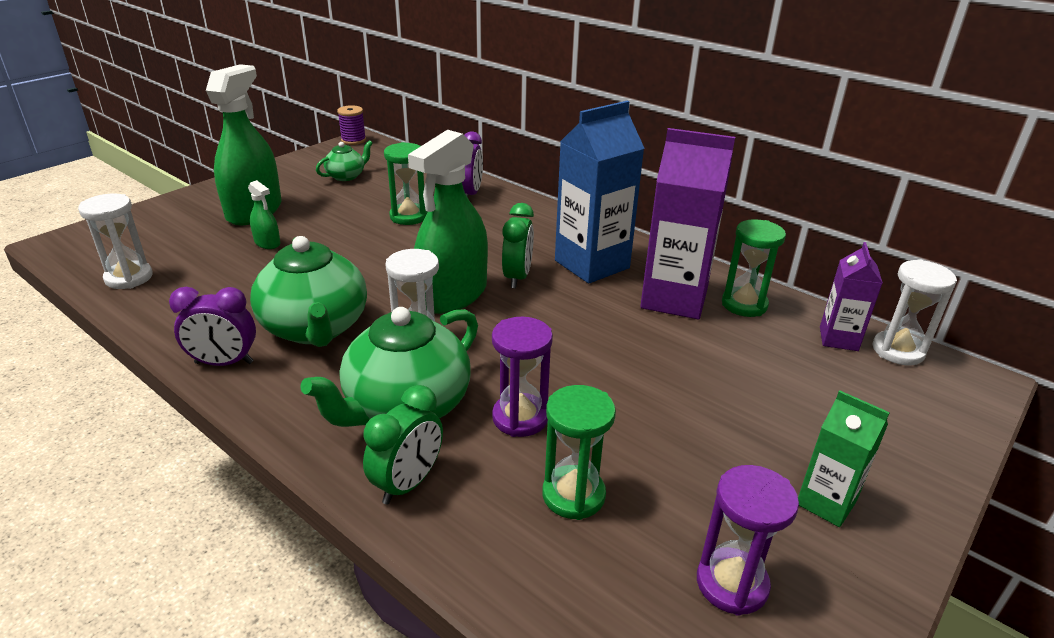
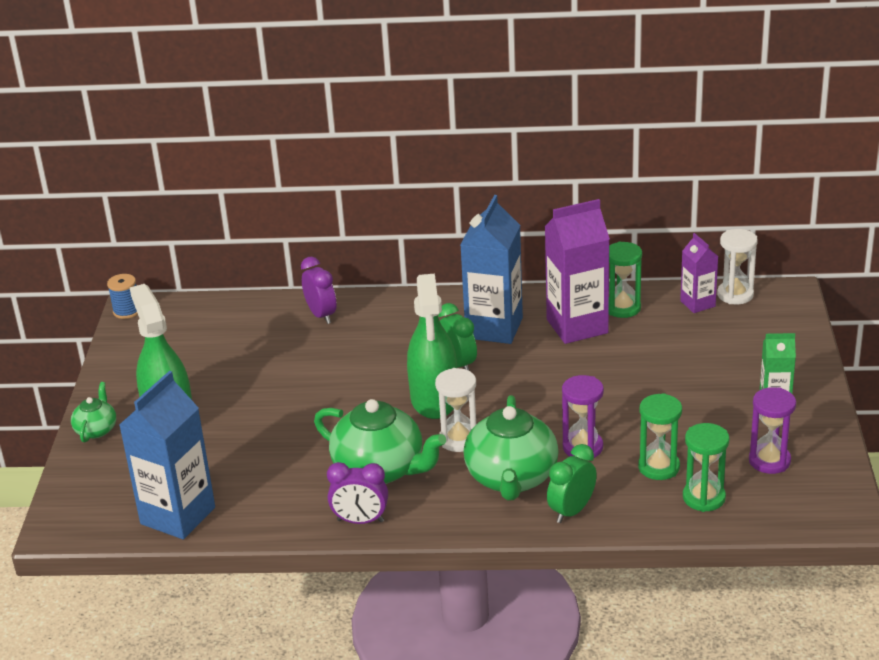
camera: 35 degrees left, 0 degrees up
white hourglass [78,193,153,289] -> blue carton [119,371,215,539]
purple clock [169,287,256,366] -> purple clock turned 45 degrees clockwise [327,462,388,524]
green spray bottle [248,180,281,249] -> none
green teapot [316,140,373,181] -> green teapot moved to [71,382,116,443]
purple spool [337,105,366,145] -> blue spool [107,274,138,319]
green clock [363,385,443,505] -> green clock turned 135 degrees counterclockwise [547,444,597,523]
green hourglass [384,142,427,225] -> green hourglass moved to [683,423,729,512]

